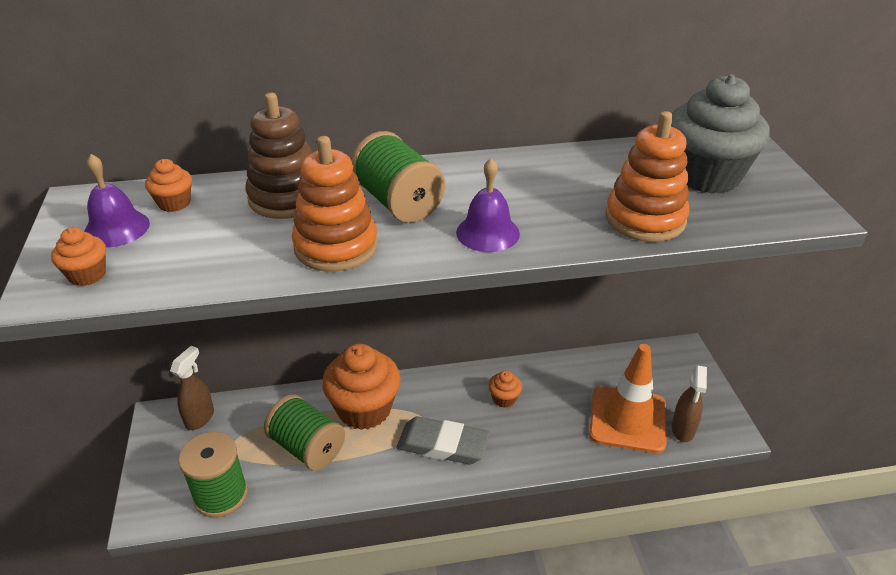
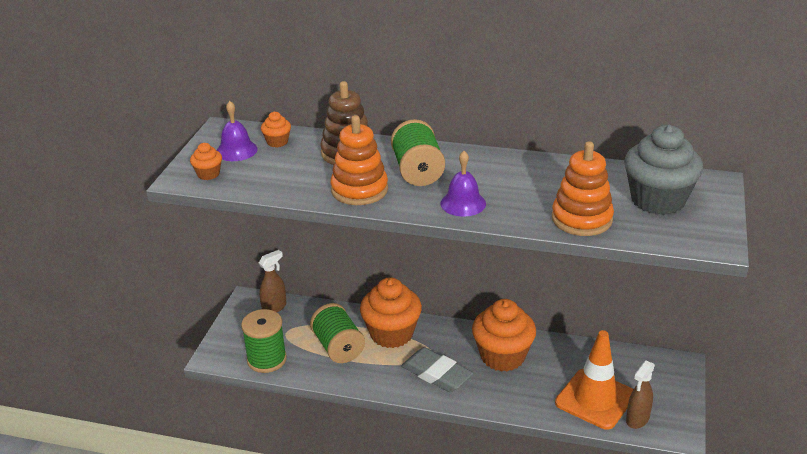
camera: 25 degrees right, 5 degrees down
orange cupcake [488,371,522,408] -> orange cupcake [472,299,536,372], size x2.23

